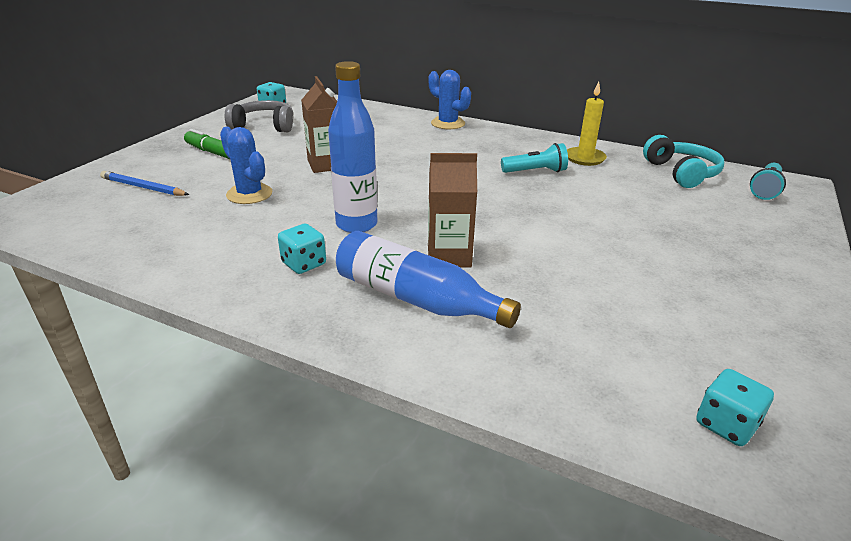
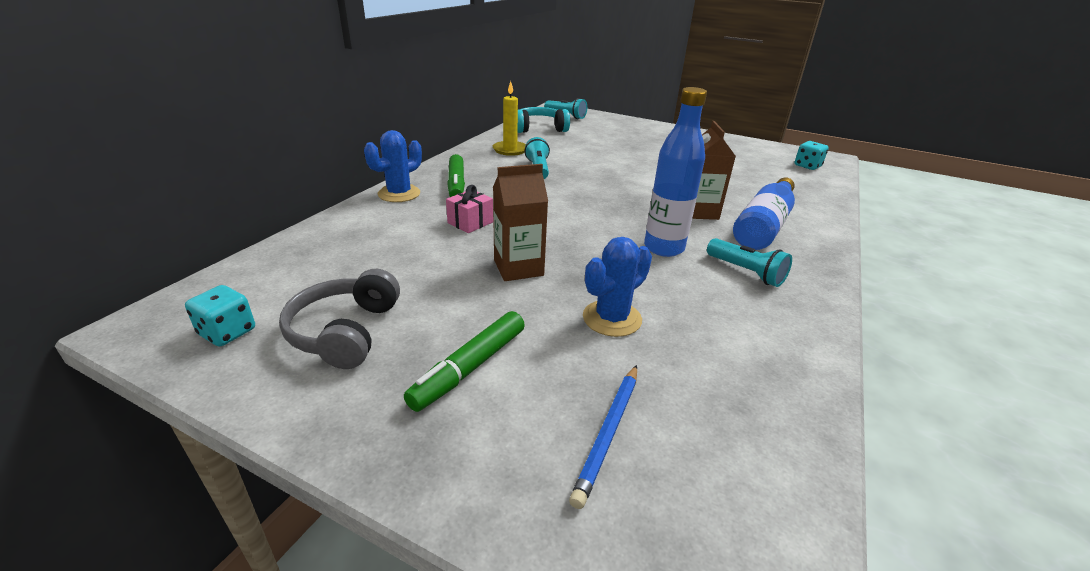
camera: 90 degrees left, 0 degrees up
turquoise dice [278,223,326,274] -> turquoise flashlight [707,238,792,287]
none -> pink gift [446,185,493,233]
none -> green marker [447,154,465,197]

